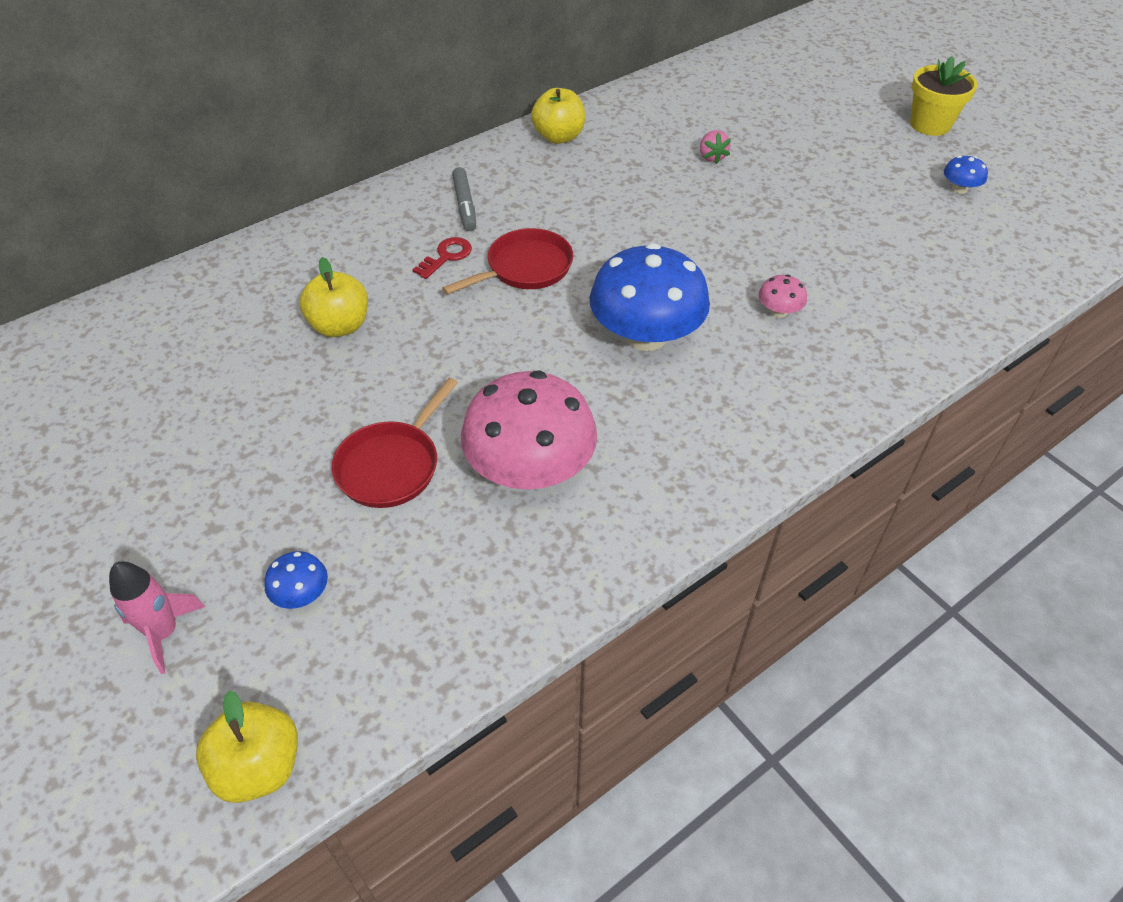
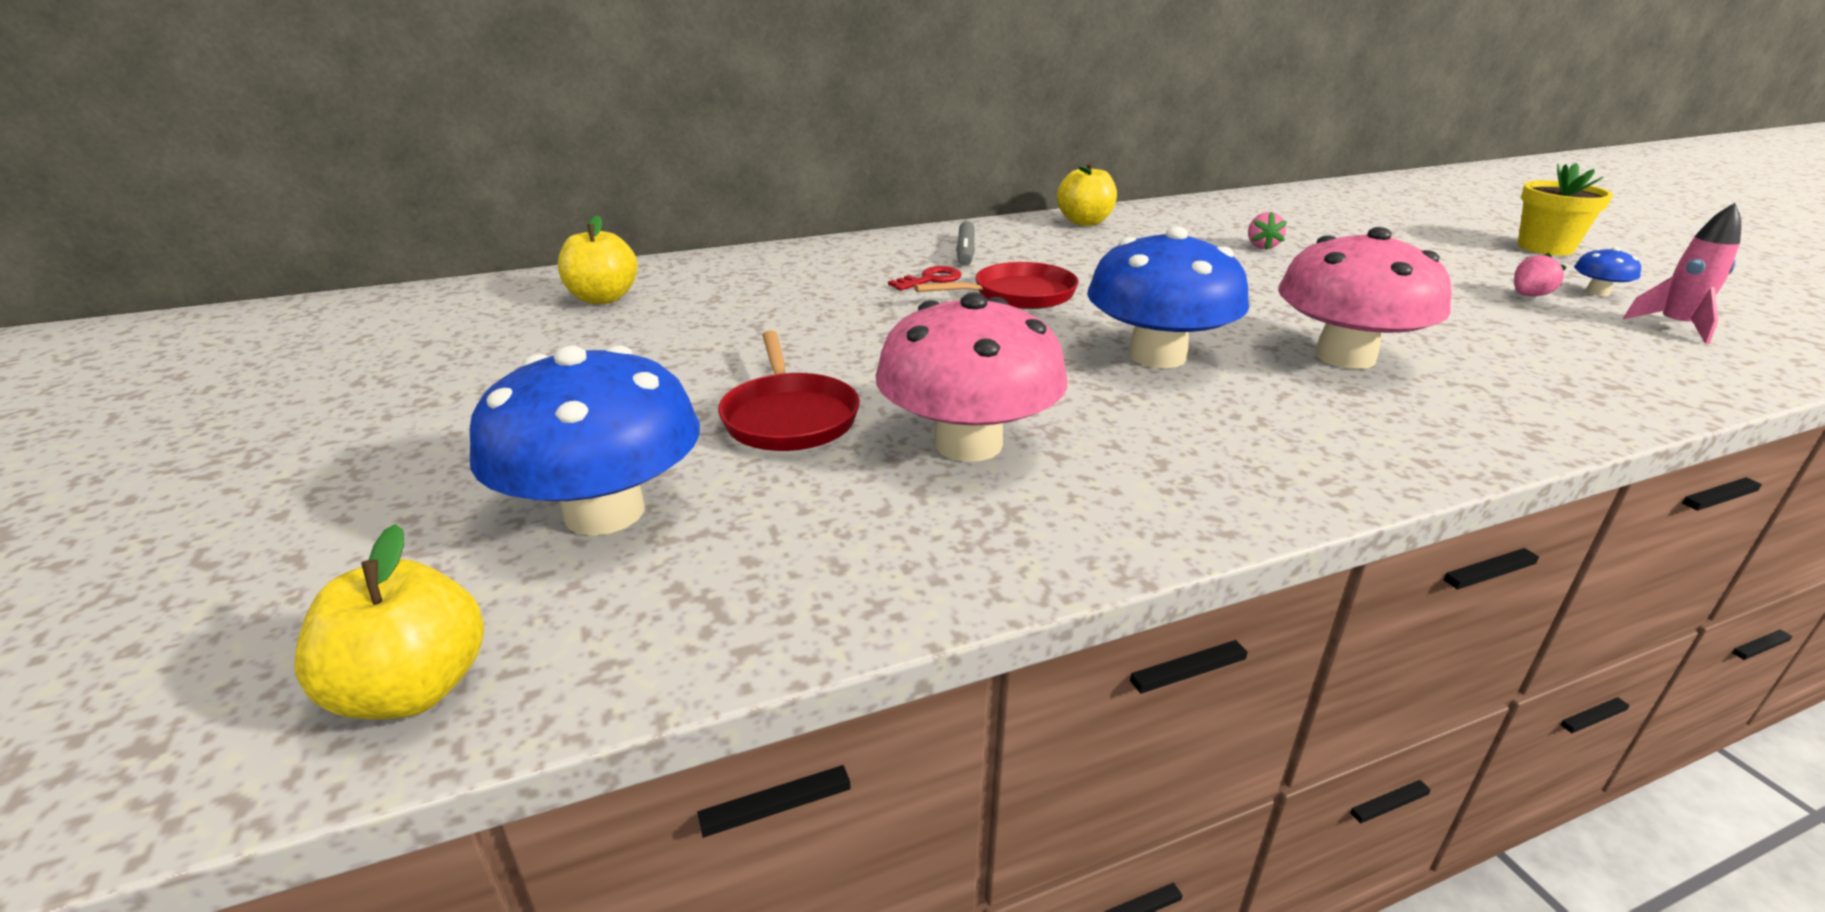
camera: 15 degrees right, 20 degrees down
pink rocket [109,561,205,674] -> pink rocket moved to [1623,203,1741,344]
blue mushroom [264,551,328,609] -> blue mushroom [470,345,700,536], size x2.38
yellow apple [300,257,368,337] -> yellow apple moved to [558,215,638,304]
red pan [332,378,458,508] -> red pan turned 60 degrees counterclockwise [718,330,860,451]
pink mushroom [759,274,807,318] -> pink mushroom [1278,227,1451,369], size x2.38
none -> pink strawberry [1514,253,1567,296]

